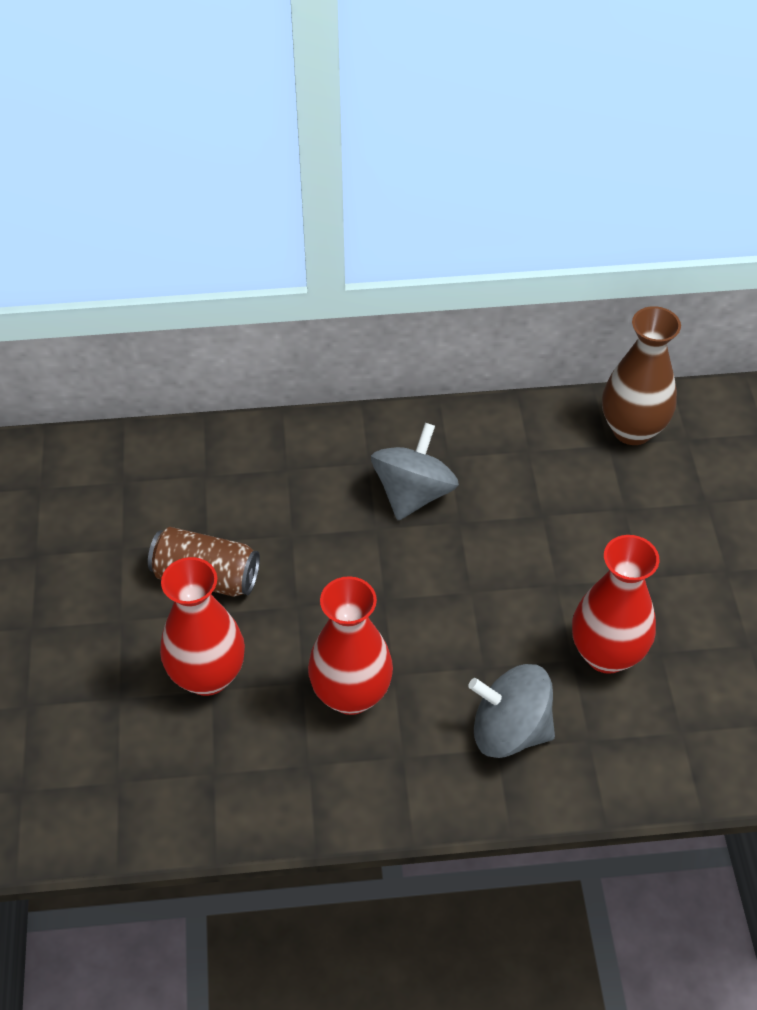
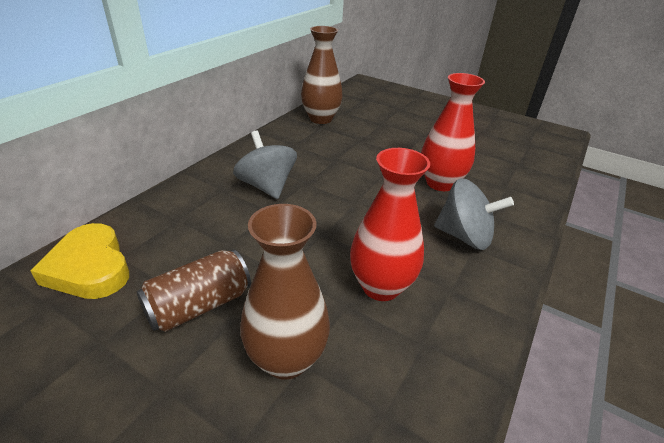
camera: 55 degrees left, 15 degrees down
red vase [160,557,245,696] -> brown vase [240,204,330,380]
grey spinning top [468,664,555,758] -> grey spinning top turned 120 degrees counterclockwise [434,178,514,250]
none -> yellow heart [31,223,129,299]

